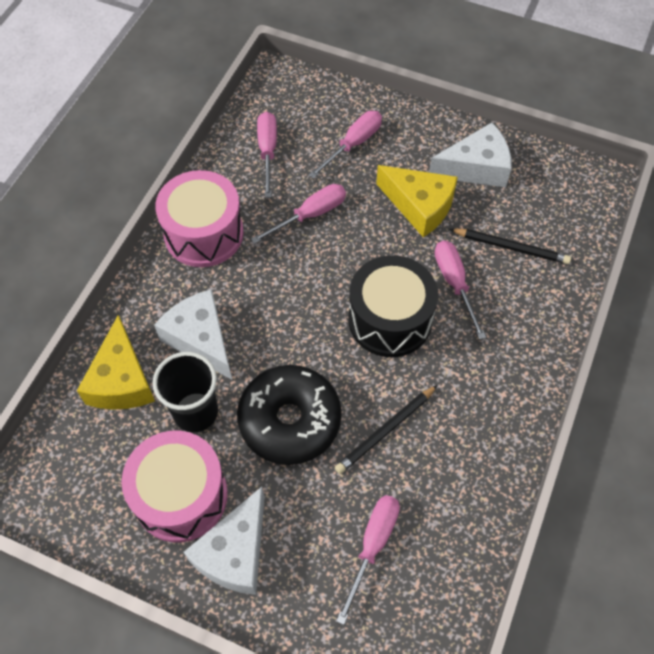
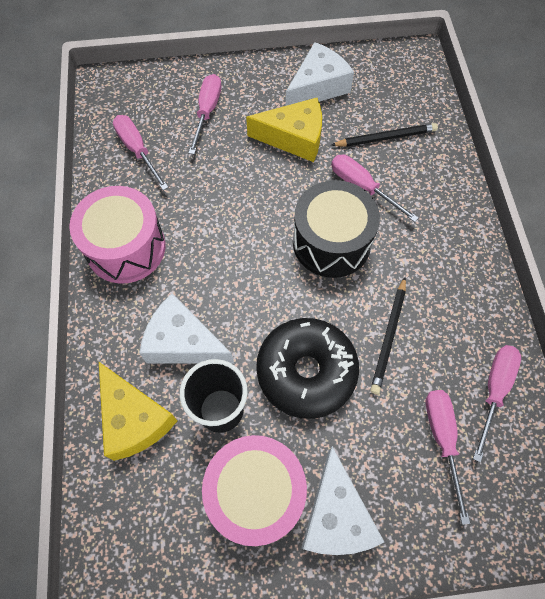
camera: 30 degrees left, 5 degrees up
pink screwdriver [251,184,346,244] -> pink screwdriver moved to [473,345,521,463]

